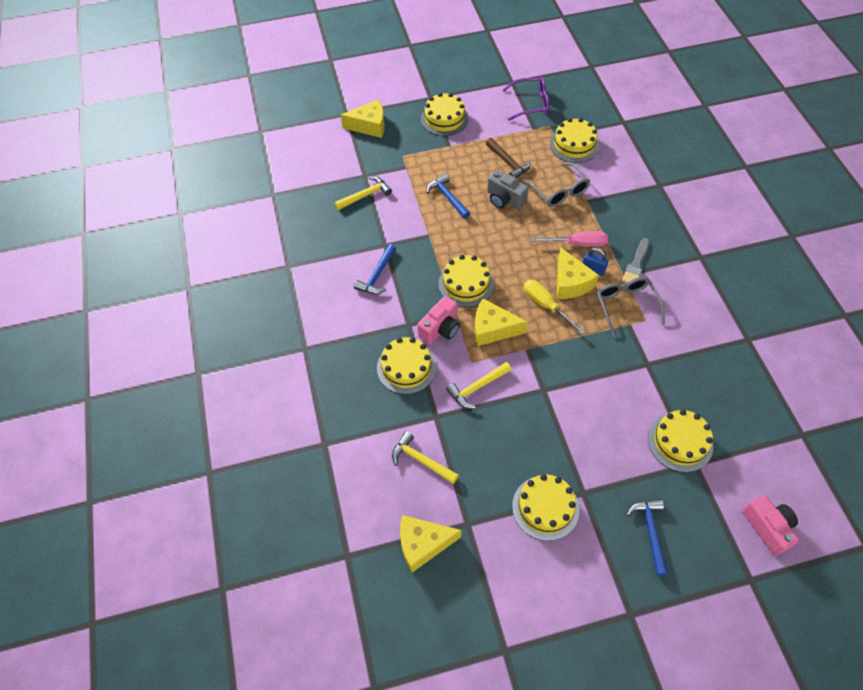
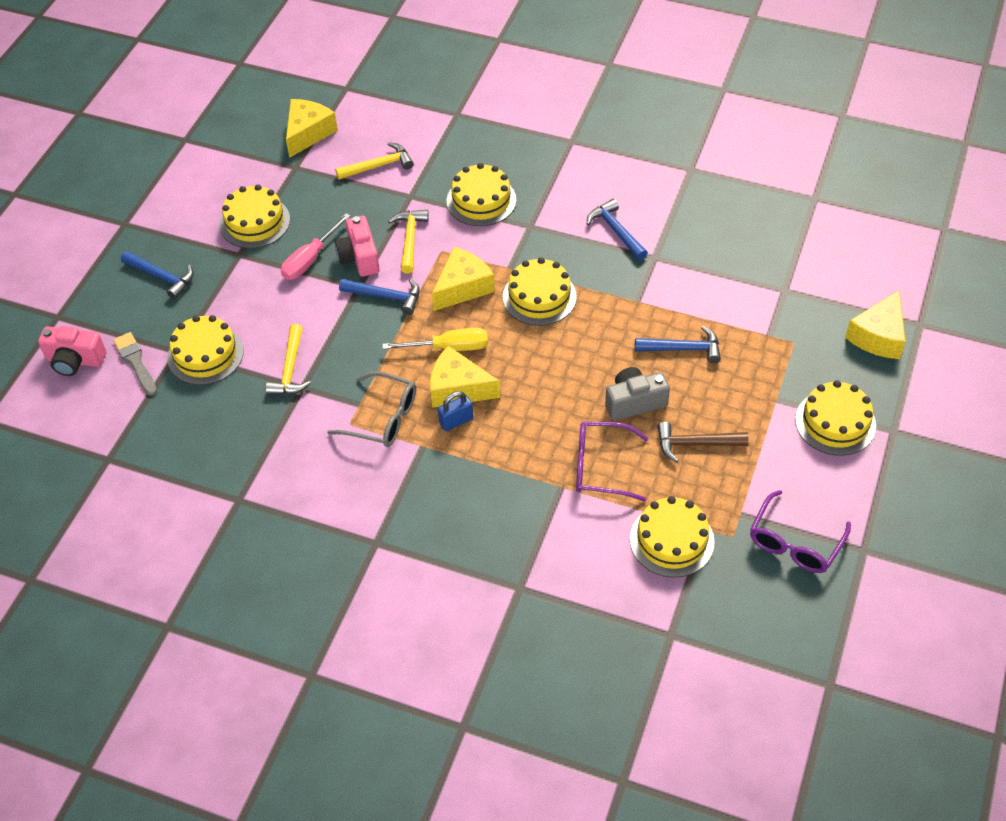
camera: 125 degrees right, 5 degrees down
yellow hammer [335,176,392,210] -> yellow hammer moved to [266,324,311,395]
pink camera [418,296,460,344] -> pink camera moved to [335,216,380,277]
grey glasses [524,162,590,207] -> purple glasses [576,422,648,501]
pink screwdriver [531,231,608,247] -> pink screwdriver moved to [281,213,351,280]
grey brush [622,238,649,283] -> grey brush moved to [113,332,157,396]
none -> blue hammer [339,279,420,315]

